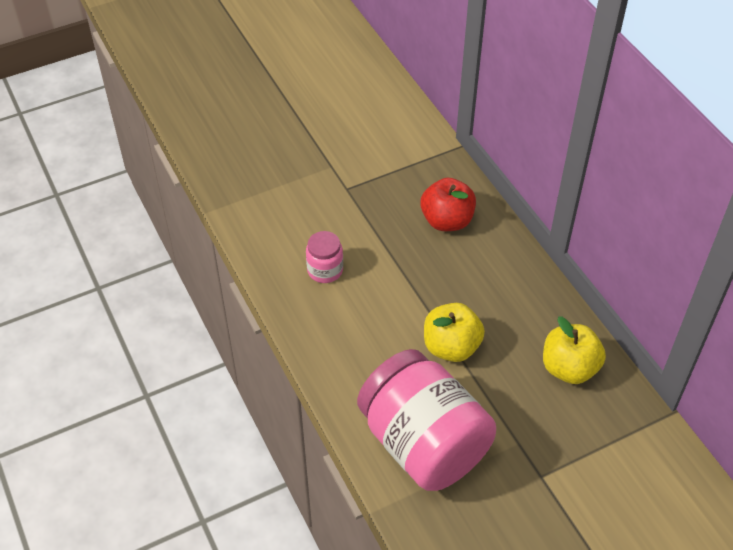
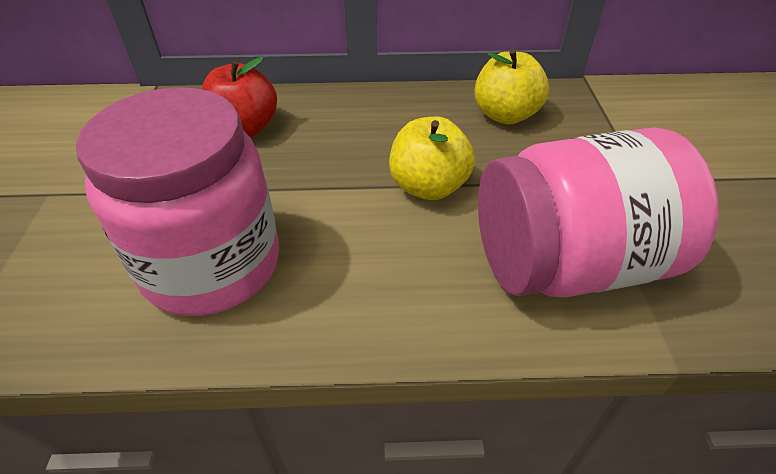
camera: 65 degrees left, 5 degrees down
pink jar [306,231,343,283] -> pink jar [76,87,279,316], size x2.32

